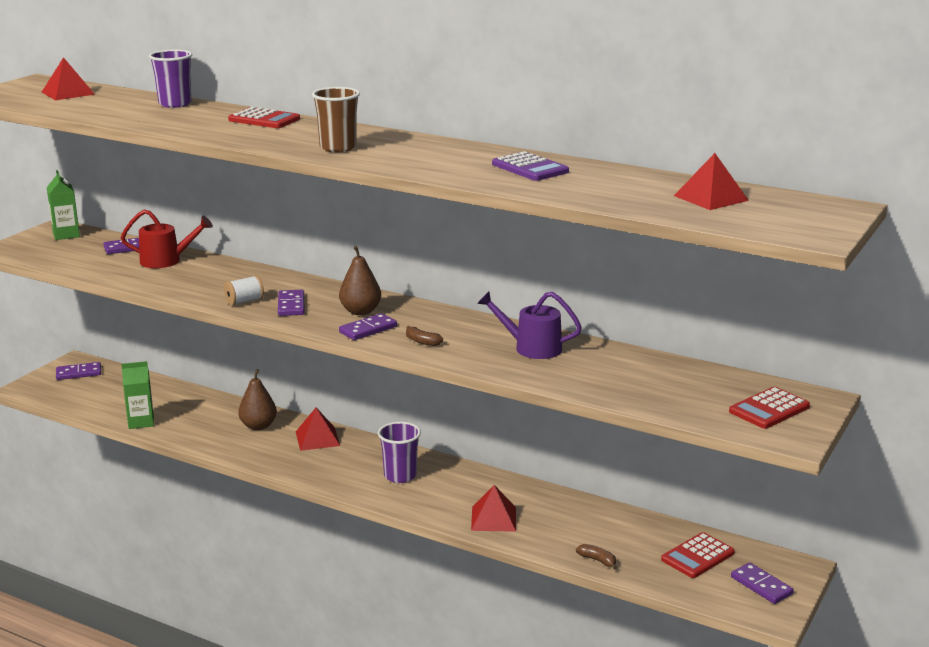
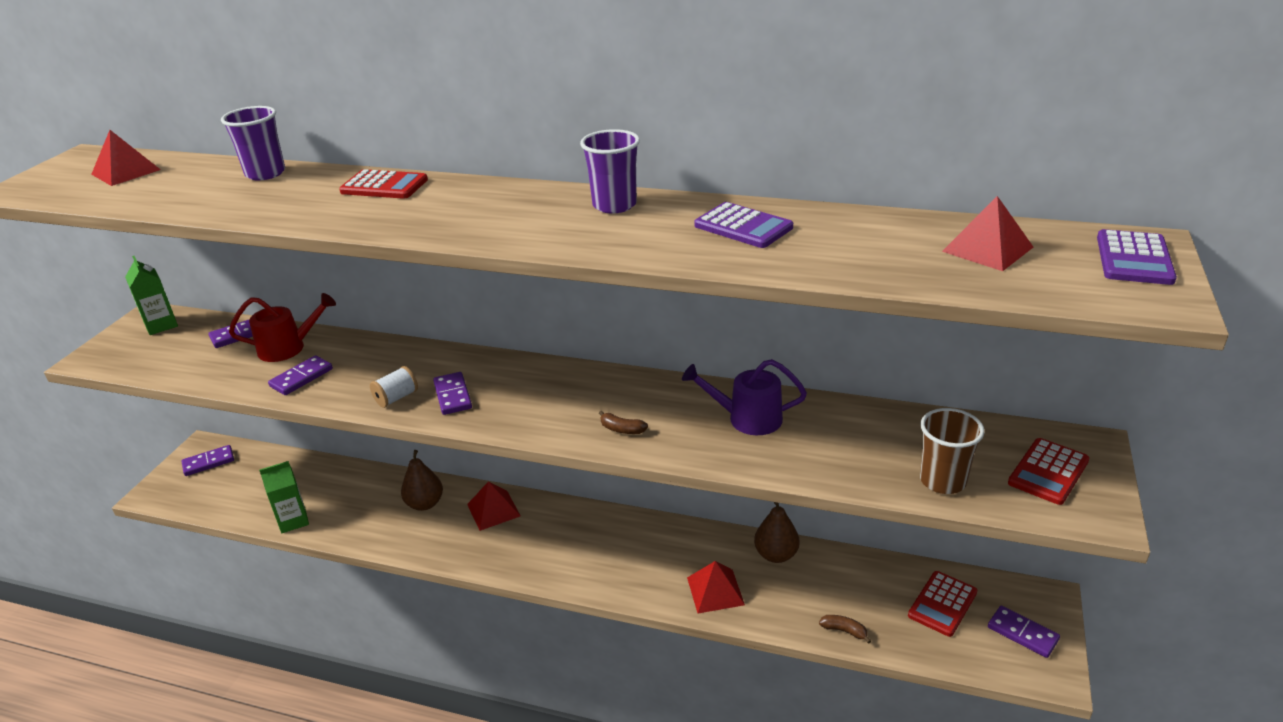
camera: 10 degrees left, 10 degrees up
brown cup [312,87,360,153] -> brown cup moved to [920,408,985,494]
brown pear [339,246,381,315] -> brown pear moved to [754,502,800,563]
purple domino [339,313,397,340] -> purple domino moved to [268,355,333,395]
purple cup [378,422,421,483] -> purple cup moved to [580,129,640,213]
none -> purple calculator [1097,229,1177,285]

